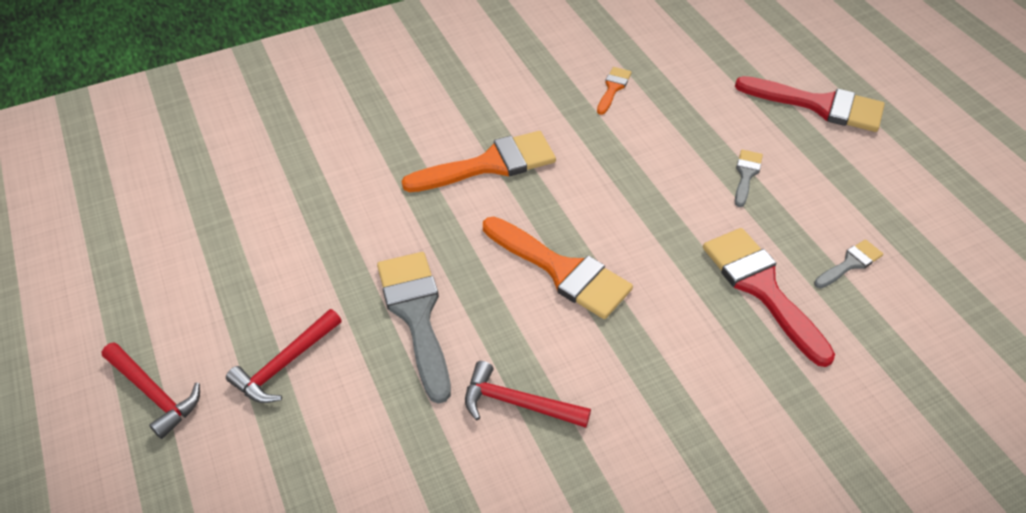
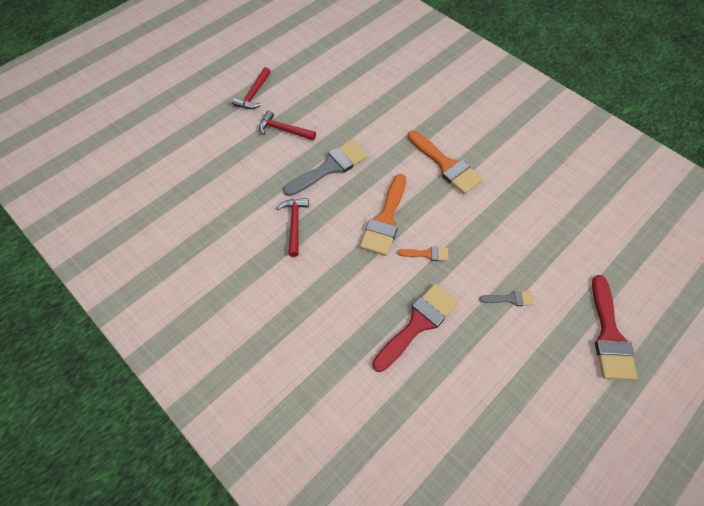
camera: 70 degrees right, 10 degrees up
orange brush [597,67,632,115] -> orange brush moved to [398,246,449,261]
grey brush [814,239,883,288] -> none

